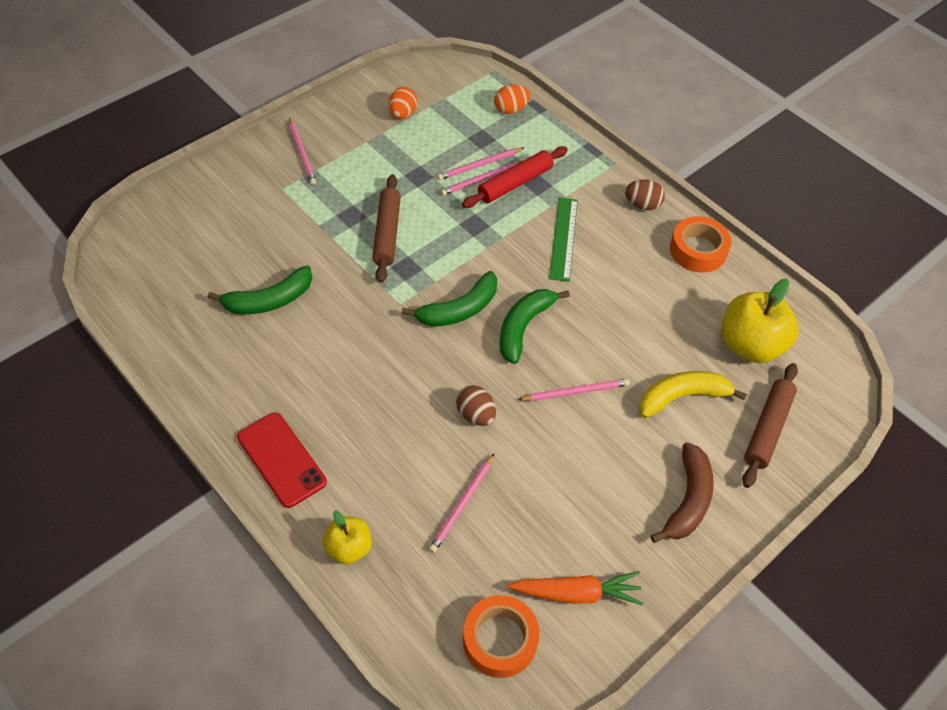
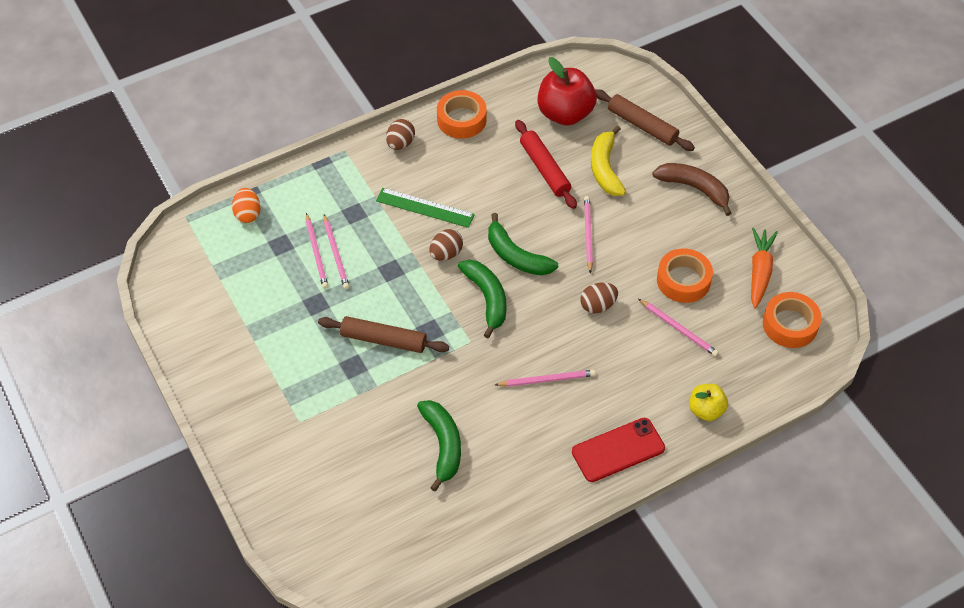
camera: 75 degrees left, 0 degrees up
pink pencil [289,118,316,185] -> pink pencil moved to [495,370,596,387]
orange egg [389,87,417,119] -> none
red rolling pin [462,146,568,208] -> red rolling pin moved to [515,120,577,209]
yellow apple [722,279,799,363] -> red apple [538,57,597,126]
none -> brown egg [429,229,463,261]
none -> orange tape [657,248,713,303]

